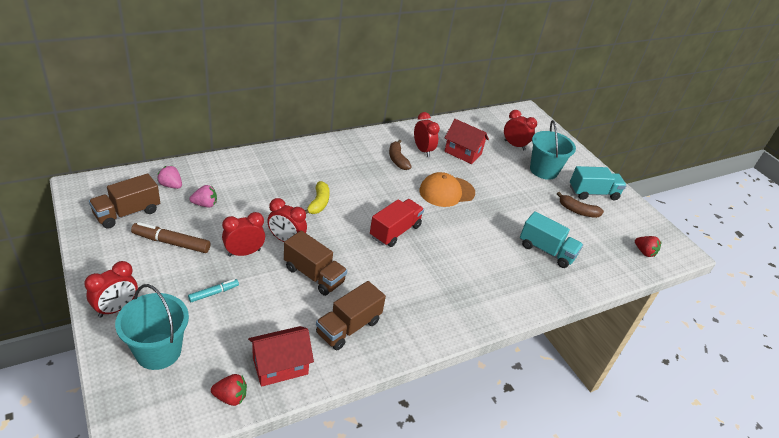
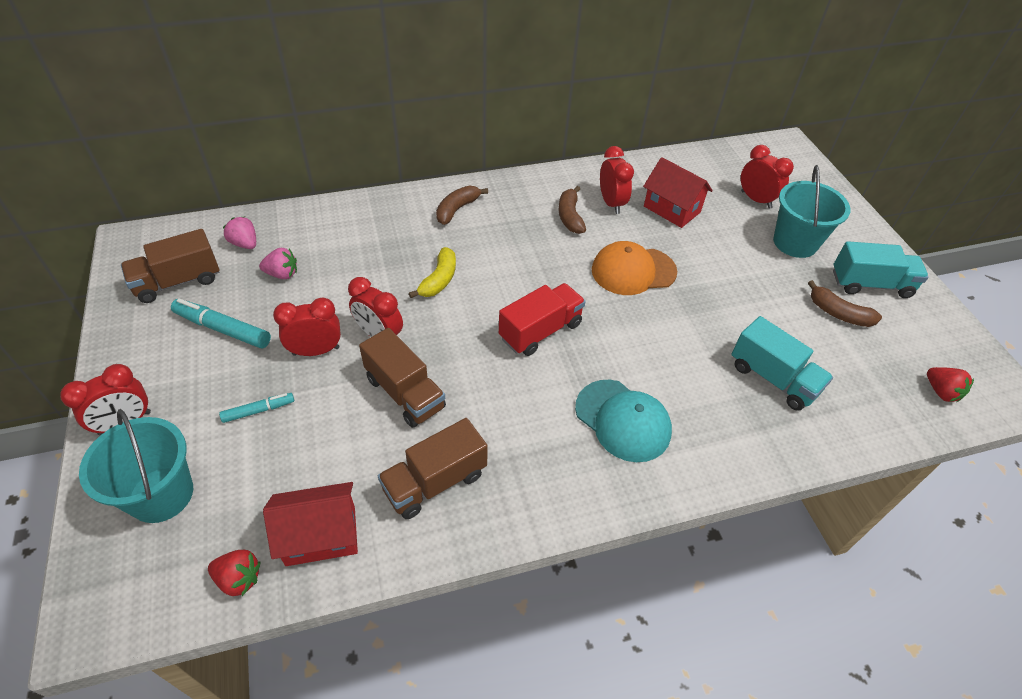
camera: 15 degrees right, 10 degrees up
brown marker [131,222,211,253] -> turquoise marker [171,298,271,348]
none -> brown banana [436,186,488,225]
none -> turquoise cap [575,380,672,462]

